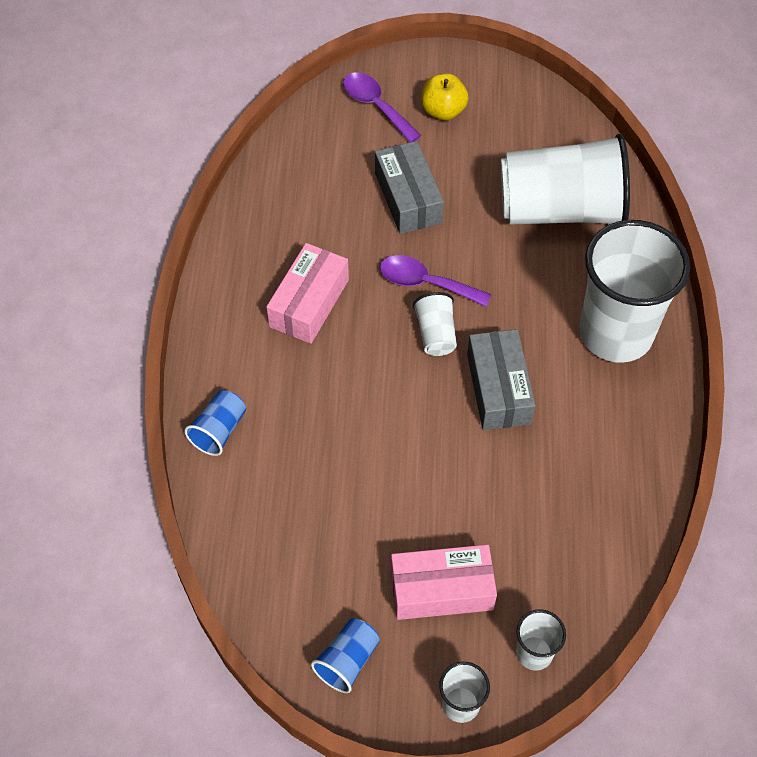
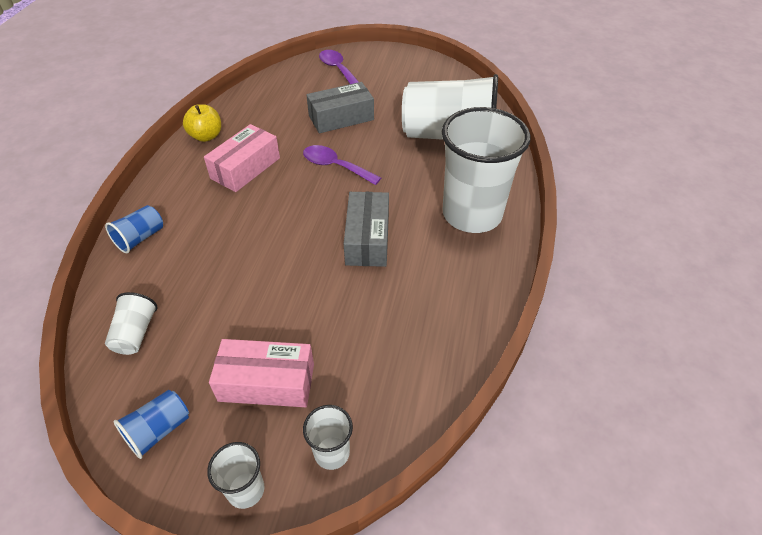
camera: 10 degrees right, 10 degrees down
grey box [375,141,444,234] -> grey box turned 75 degrees clockwise [307,82,374,133]
white cup [413,292,457,356] -> white cup moved to [105,292,158,355]
yellow apple [421,73,469,120] -> yellow apple moved to [183,104,221,142]

